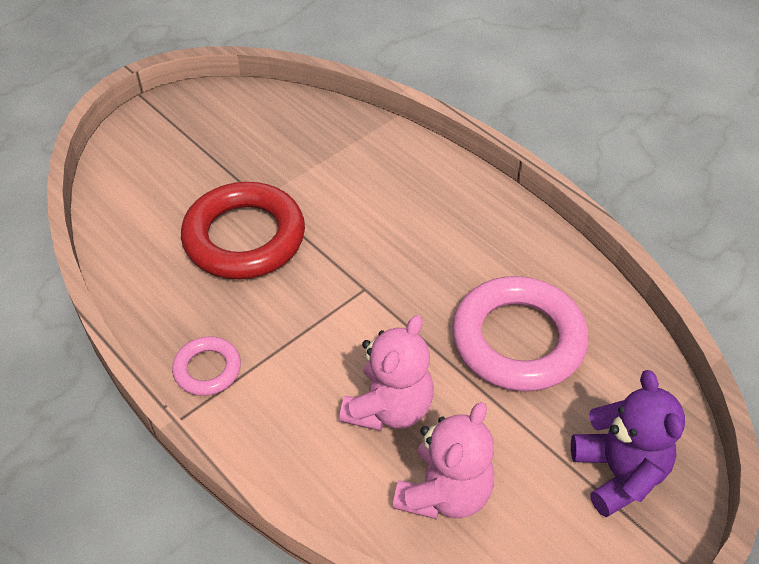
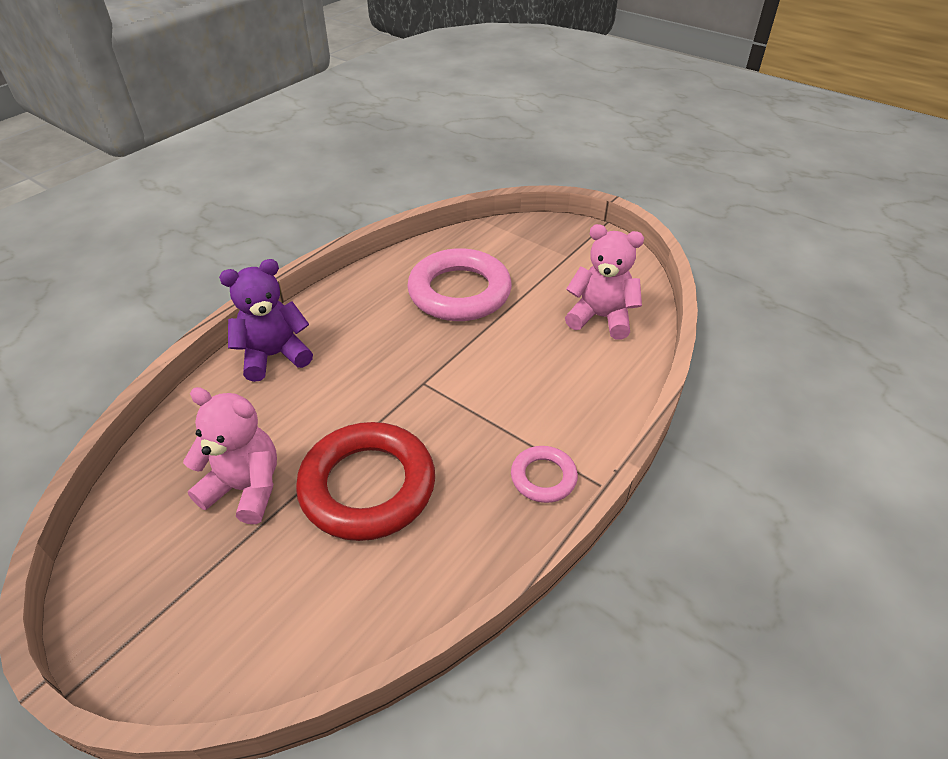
camera: 100 degrees left, 5 degrees down
pink teddy bear [340,315,434,431] -> pink teddy bear moved to [183,387,277,524]
purple teddy bear [571,370,685,517] -> purple teddy bear moved to [219,259,313,382]

